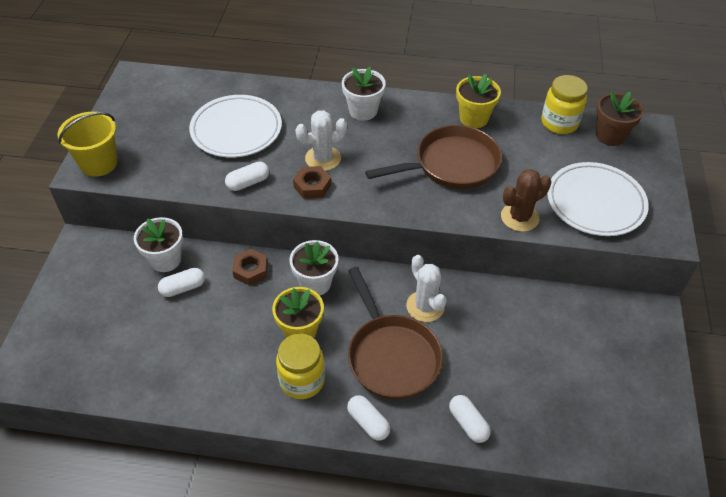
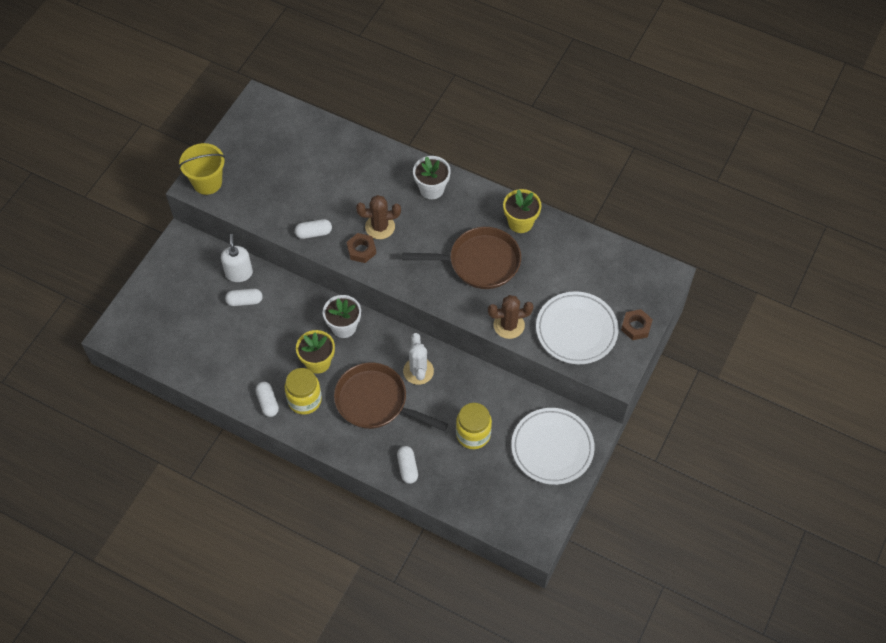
camera: 20 degrees right, 10 degrees up
white flower pot [134,217,183,272] -> white soap dispenser [221,234,253,282]
white plate [189,95,282,158] -> white plate moved to [511,408,595,485]
brown nut [232,249,268,286] -> brown nut moved to [621,309,653,340]
white cactus [295,110,347,171] -> brown cactus [356,195,401,239]
white capsule [347,395,390,441] -> white capsule moved to [255,382,279,417]
brown pan [348,267,443,400] -> brown pan turned 120 degrees clockwise [334,363,448,431]
yellow jar [541,75,588,134] -> yellow jar moved to [456,403,492,449]
brown flower pot [596,91,644,146] -> none

